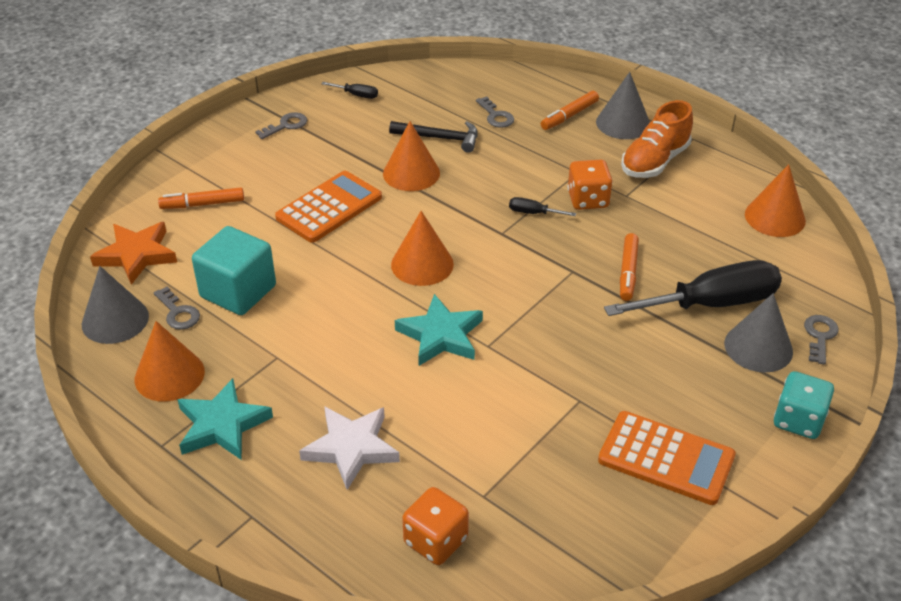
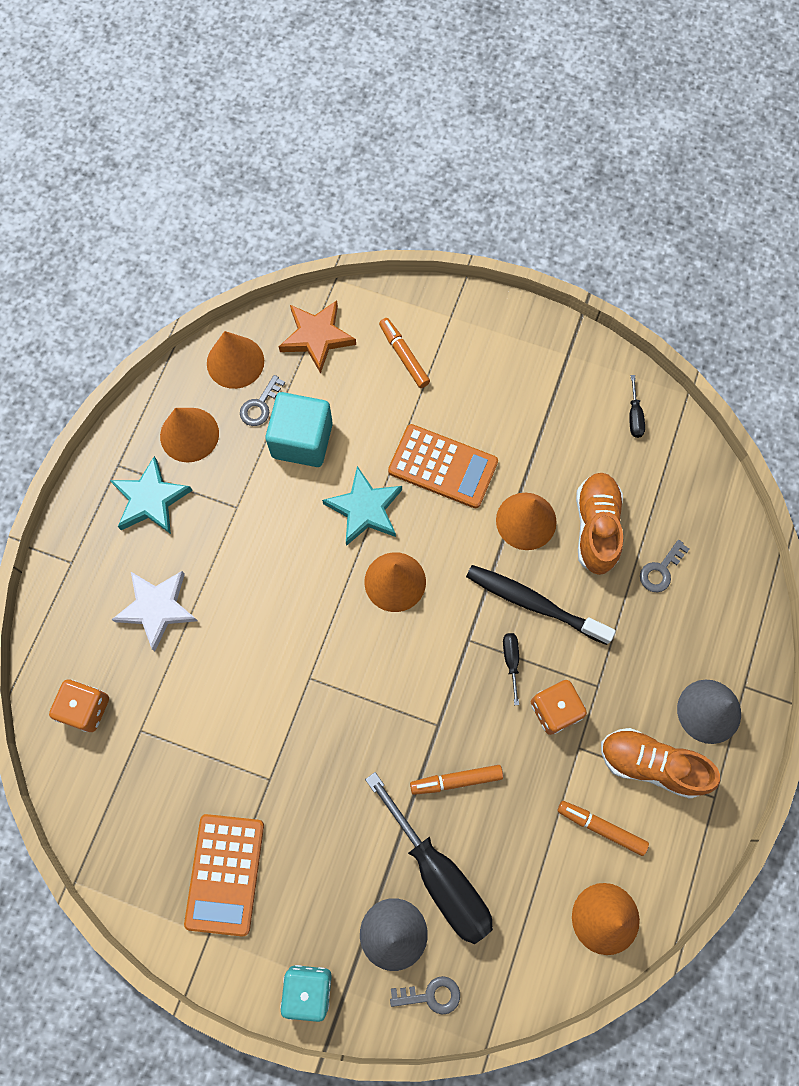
camera: 70 degrees right, 30 degrees up
grey cone [82,266,149,344] -> orange cone [207,331,264,389]
grey key [255,112,307,139] -> none
black hammer [389,121,478,153] -> orange shoe [576,473,623,575]
turquoise star [395,294,483,366] -> turquoise star moved to [322,466,402,546]
orange marker [541,91,599,130] -> orange marker moved to [558,801,649,856]
none -> black toothbrush [466,565,616,645]

